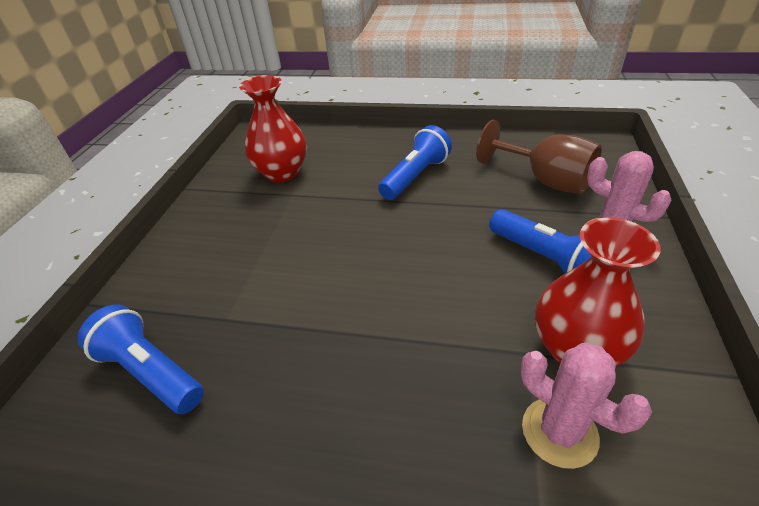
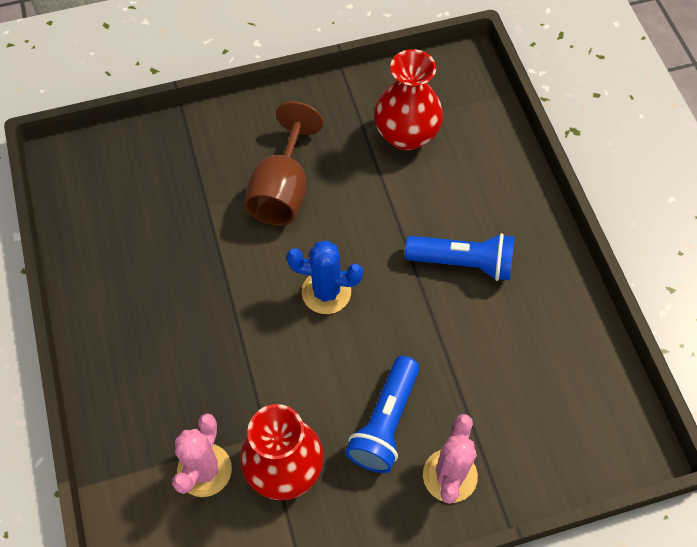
camera: 60 degrees right, 20 degrees up
blue flashlight [77,304,204,414] -> none
brown goblet [476,120,602,194] -> brown goblet moved to [244,101,323,226]
none -> blue cactus [286,240,363,314]

